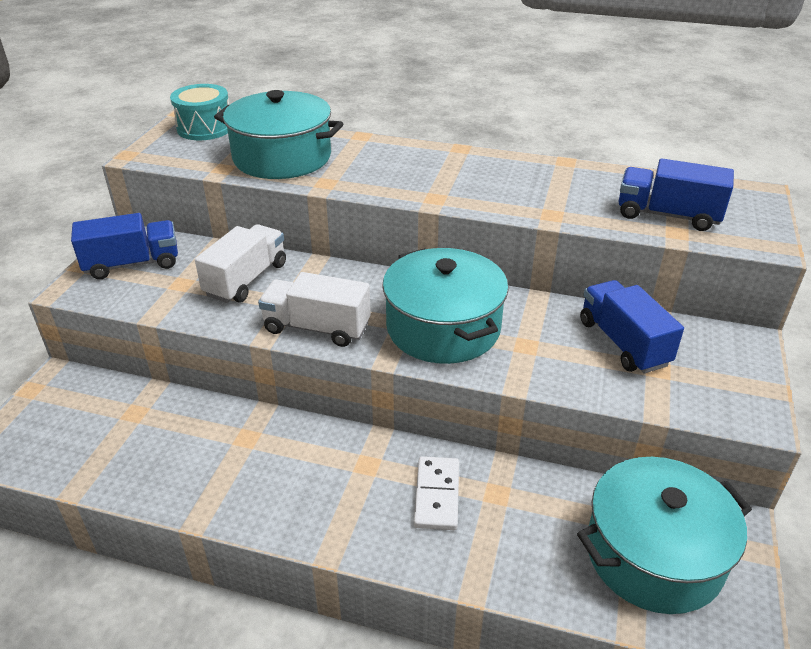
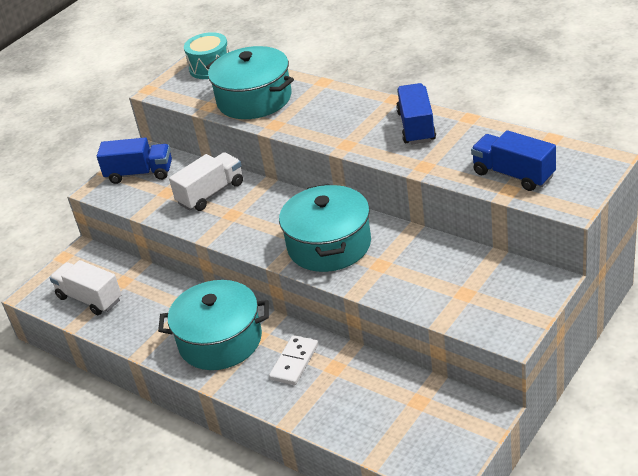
camera: 25 degrees right, 0 degrees up
white truck [258,272,371,347] -> white truck moved to [50,260,122,315]
turquoise pot [577,457,752,614] -> turquoise pot moved to [158,280,269,370]
blue truck [580,280,684,374] -> blue truck moved to [396,83,436,145]

